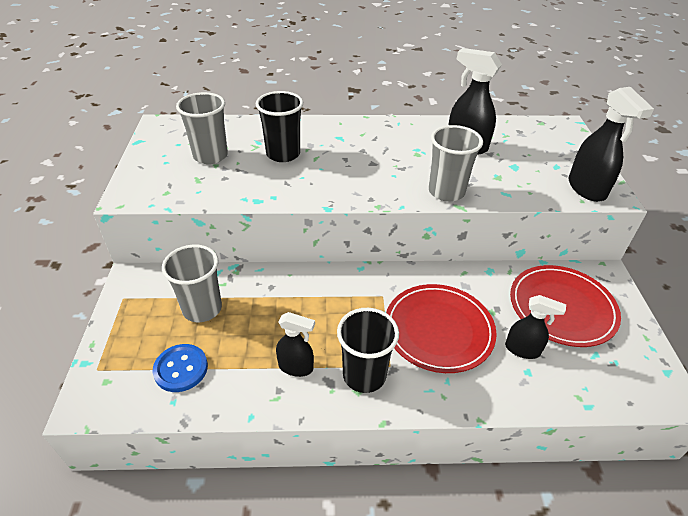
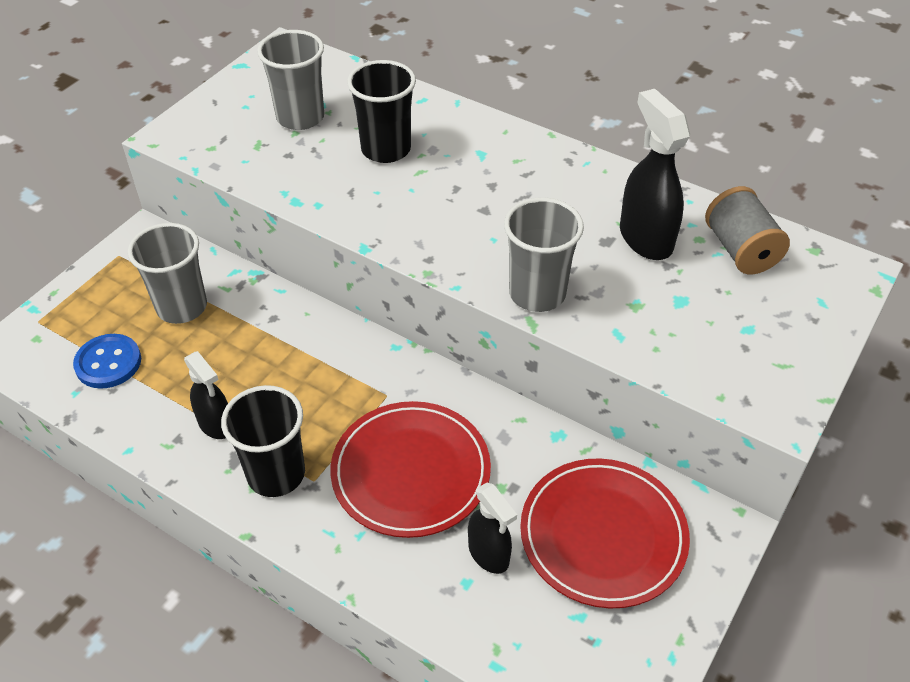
camera: 35 degrees right, 5 degrees up
black spray bottle [569,87,654,202] -> none
none -> grey spool [705,186,790,274]

